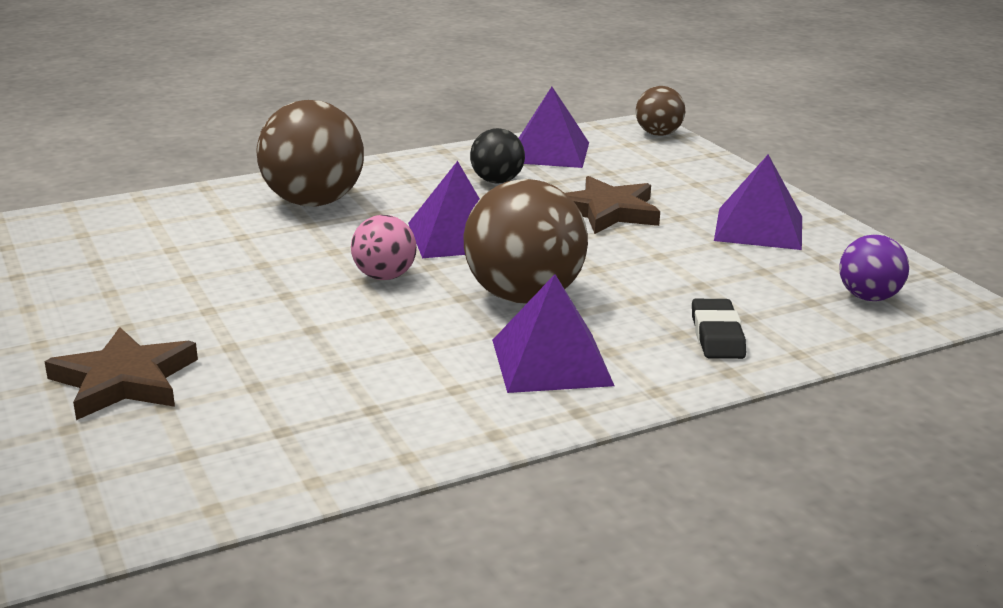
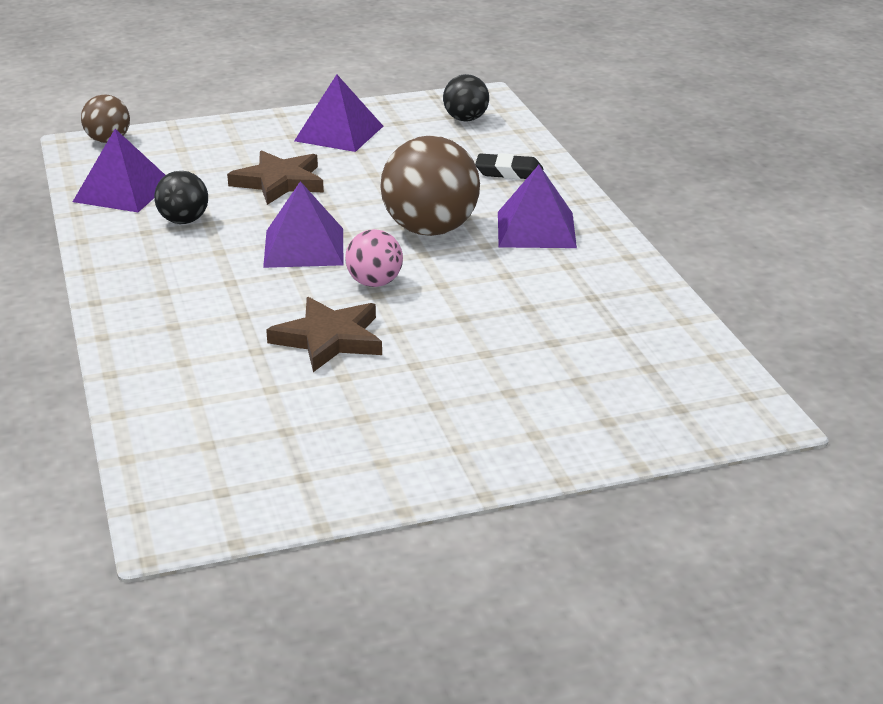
camera: 80 degrees left, 5 degrees up
brown star [45,327,198,420] -> brown star moved to [266,297,382,372]
brown ball [256,100,364,207] -> none
purple ball [839,234,909,301] -> black ball [443,74,489,122]

